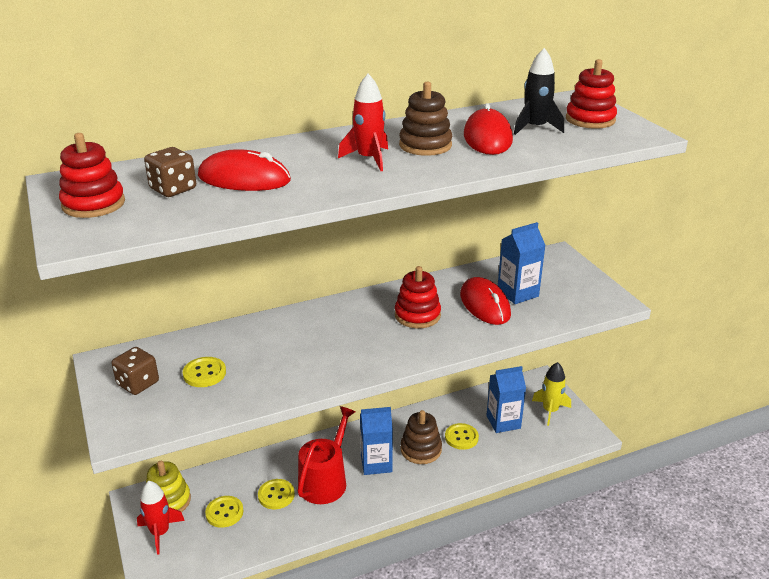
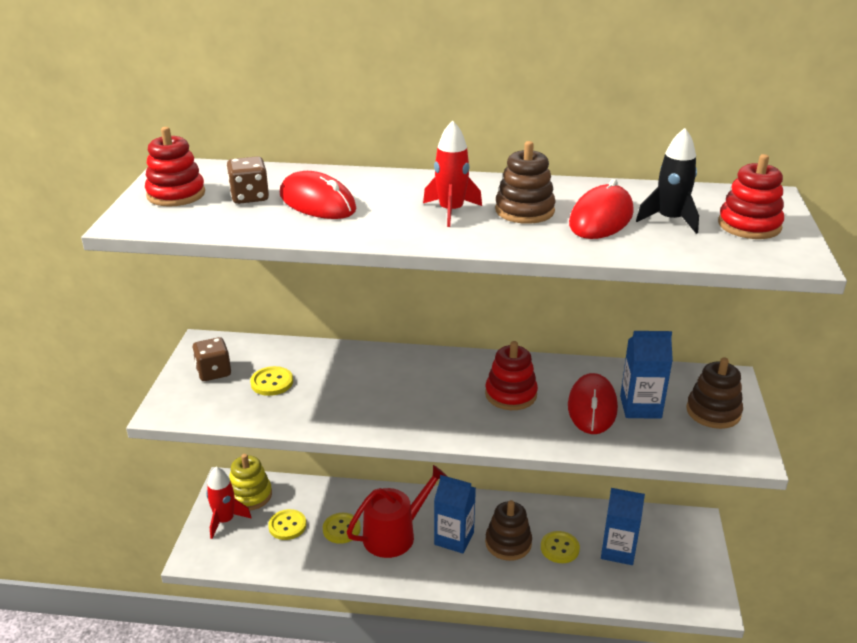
camera: 30 degrees right, 0 degrees up
yellow rocket [532,362,571,426] -> none
none -> brown stacking toy [686,357,743,429]

